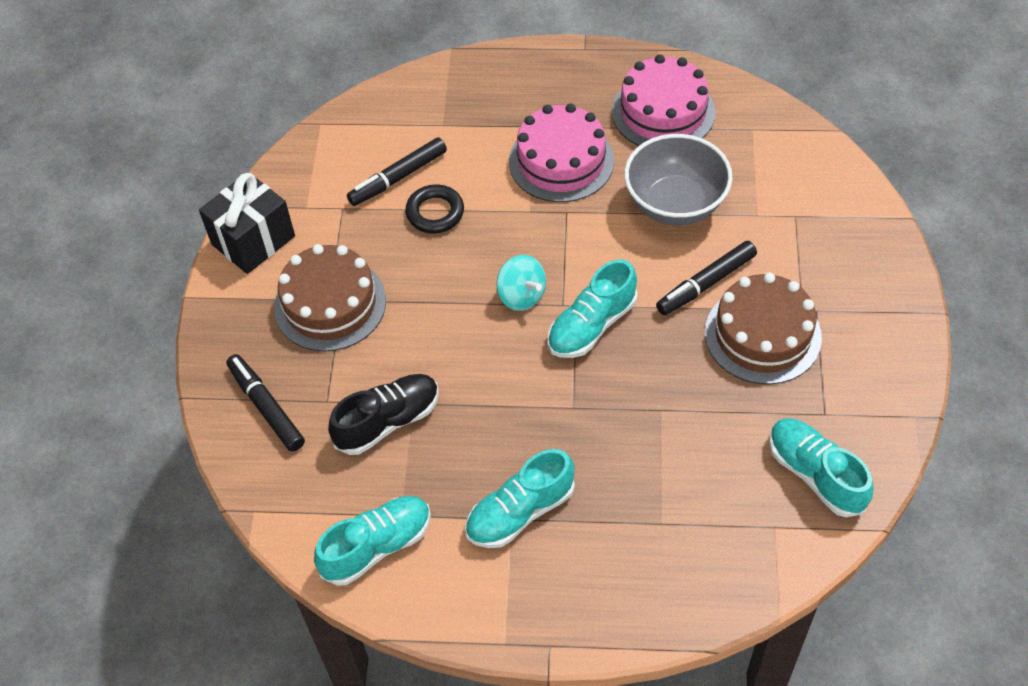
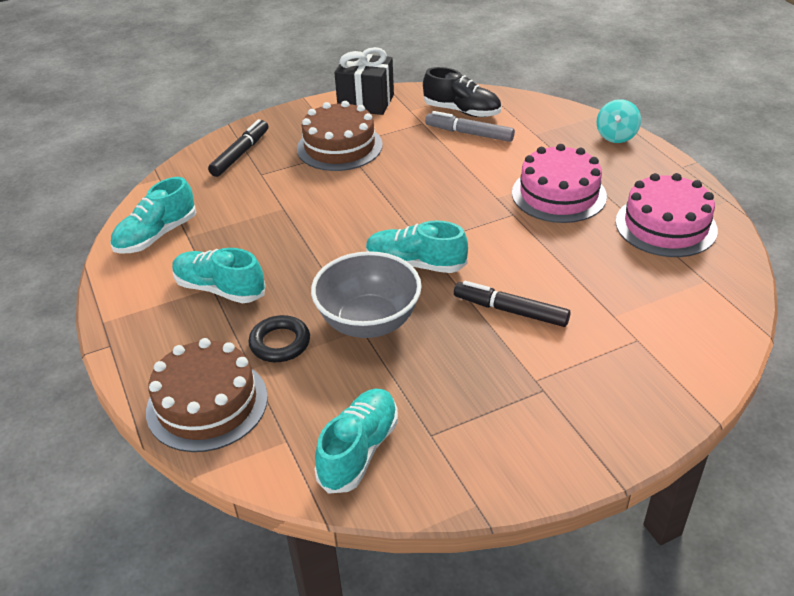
camera: 60 degrees right, 15 degrees down
turquoise shoe [314,496,431,586] -> turquoise shoe turned 105 degrees clockwise [110,177,196,254]
black shoe [328,374,439,455] -> black shoe moved to [423,67,501,117]
black marker [347,137,447,206] -> grey marker [425,111,515,142]
black ring [405,184,464,234] -> black ring moved to [248,315,310,362]
turquoise spinning top [496,255,546,311] -> turquoise spinning top moved to [597,99,641,143]
grey bowl [624,134,732,226] -> grey bowl moved to [311,251,422,338]
brown cake [705,273,822,385] -> brown cake moved to [146,338,268,452]

